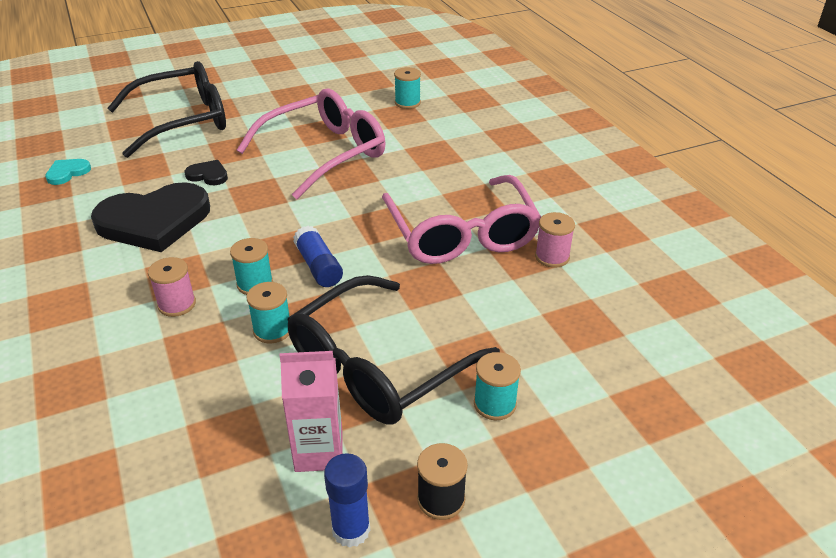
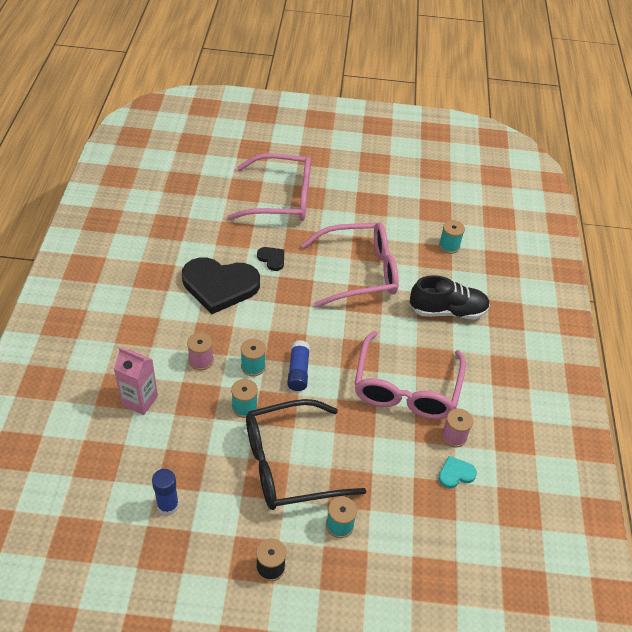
camera: 25 degrees right, 10 degrees up
turquoise heart [45,159,91,185] -> turquoise heart moved to [438,456,477,488]
black glasses [107,61,226,158] -> pink glasses [227,153,311,221]
pink carton [280,351,343,472] -> pink carton moved to [114,347,158,415]
blue glue stick [324,453,370,548] -> blue glue stick moved to [152,469,179,516]
none -> black shoe [410,275,490,319]

